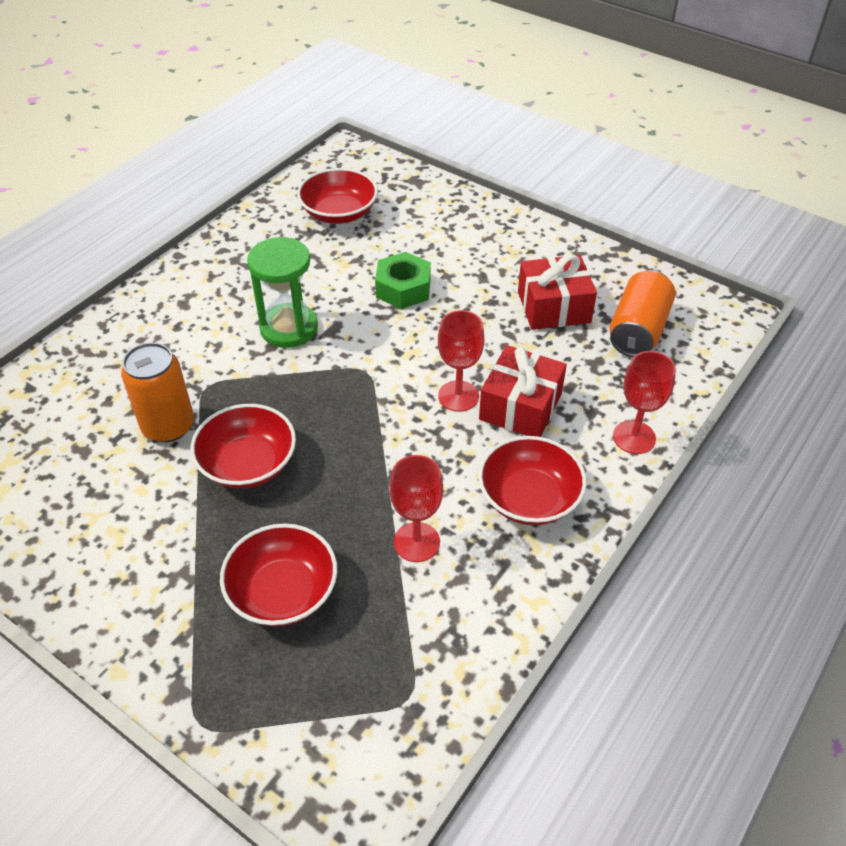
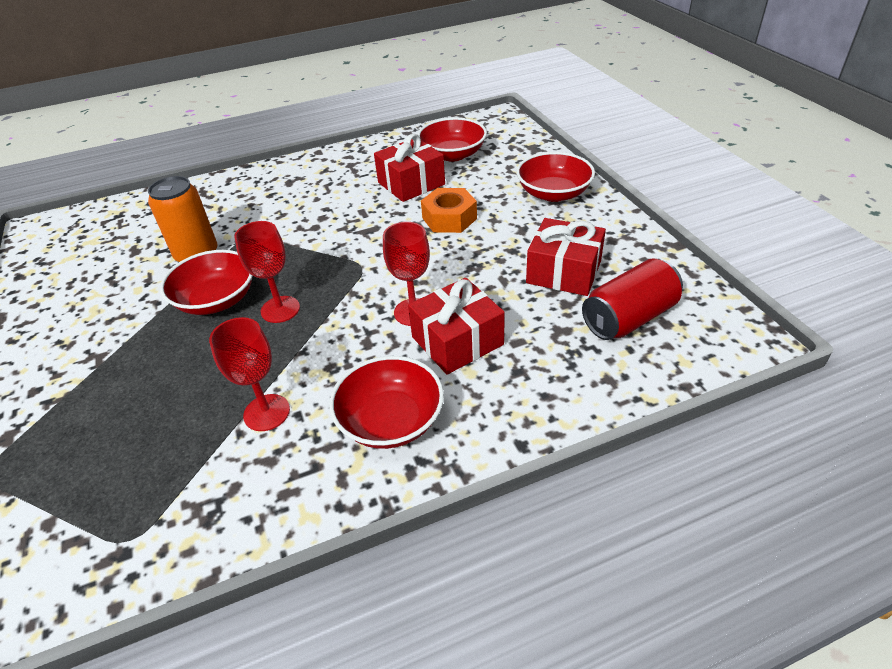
camera: 35 degrees right, 5 degrees down
red bowl [220,523,337,626] -> red bowl moved to [516,152,595,202]
green hourglass [247,237,318,348] -> none
green nut [375,252,431,309] -> orange nut [421,188,477,233]
orange can [609,270,676,357] -> red can [582,258,683,340]
red goblet [613,351,676,454] -> red goblet moved to [234,221,300,323]
none -> red gift [374,134,445,202]

